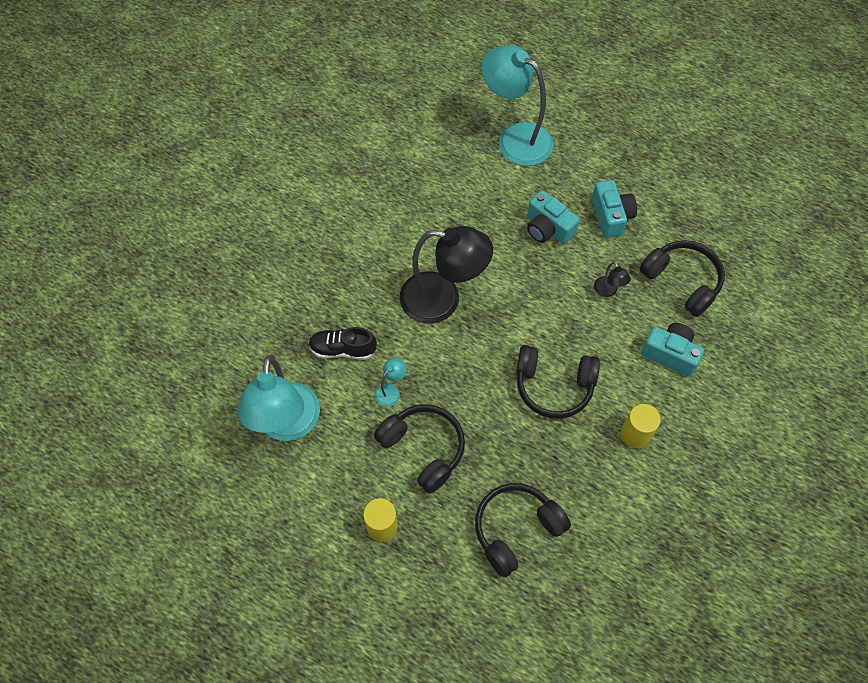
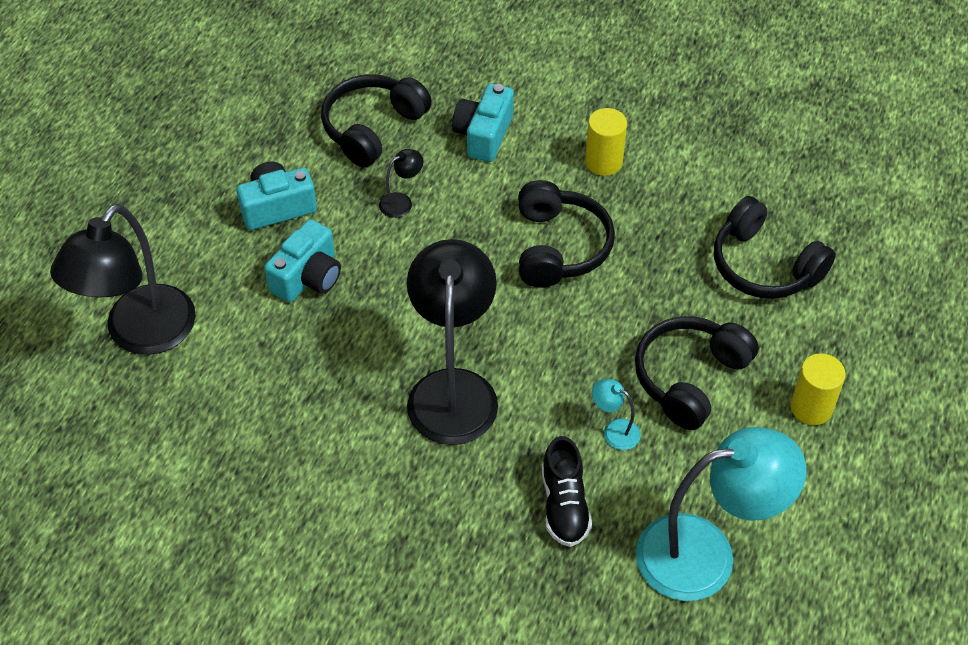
camera: 100 degrees left, 10 degrees down
turquoise lamp [481,45,553,166] -> black lamp [50,204,196,355]

